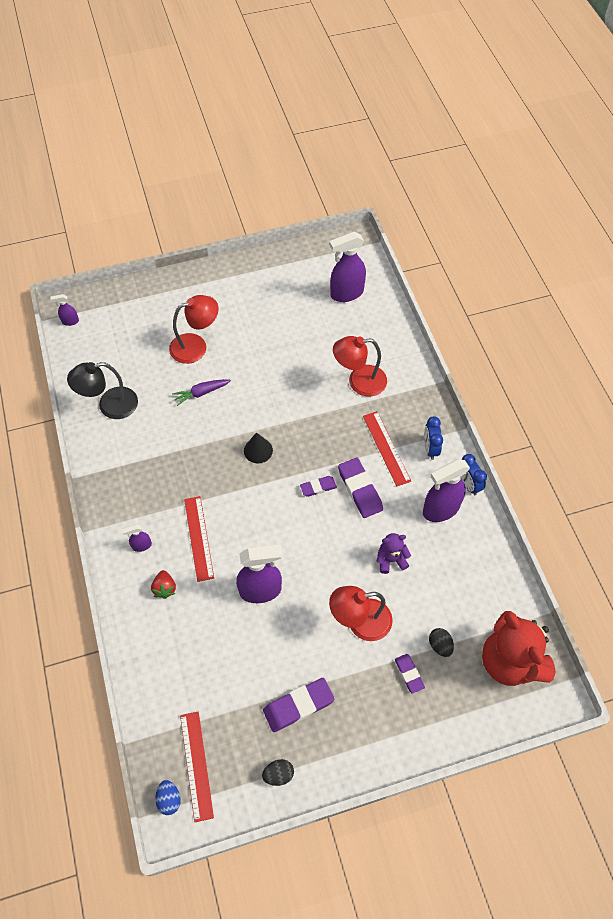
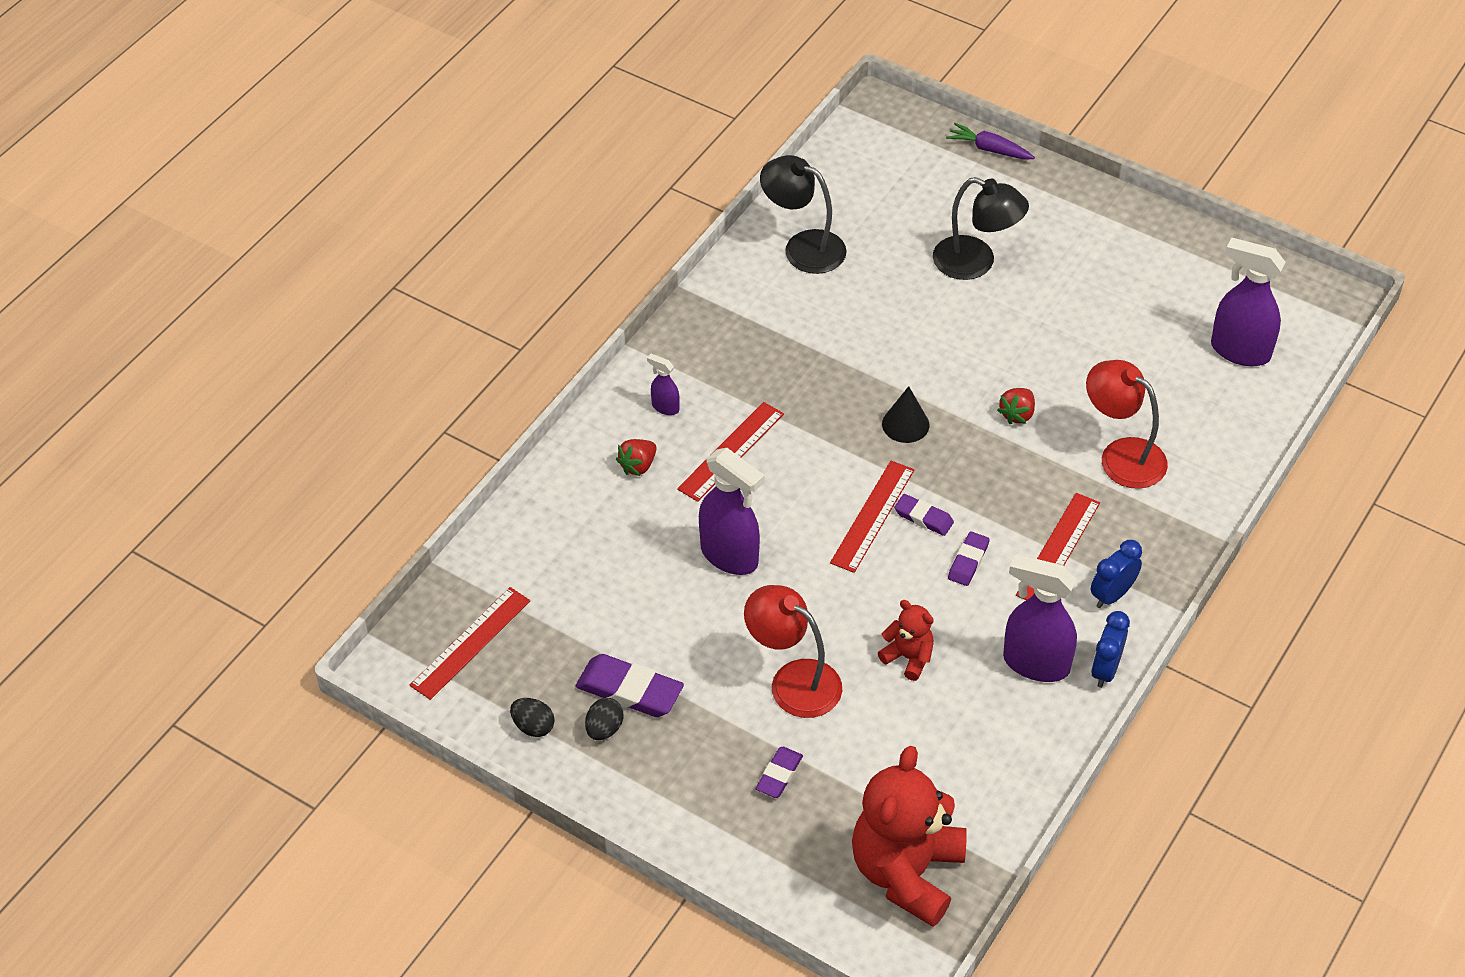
camera: 50 degrees right, 10 degrees down
purple spray bottle [51,294,79,326] -> none
blue egg [155,780,181,815] -> none
red lamp [169,295,218,364] -> black lamp [933,177,1029,280]
purple carrot [172,379,231,406] -> purple carrot moved to [946,123,1035,160]
purple eraser [338,458,383,518] -> purple eraser [948,531,990,586], size x0.58
purple teddy bear [377,533,411,574] -> red teddy bear [878,600,934,681]
black egg [429,628,454,657] -> black egg moved to [585,698,623,740]
none -> red ruler [830,461,914,573]
none -> red strawberry [997,388,1035,424]

